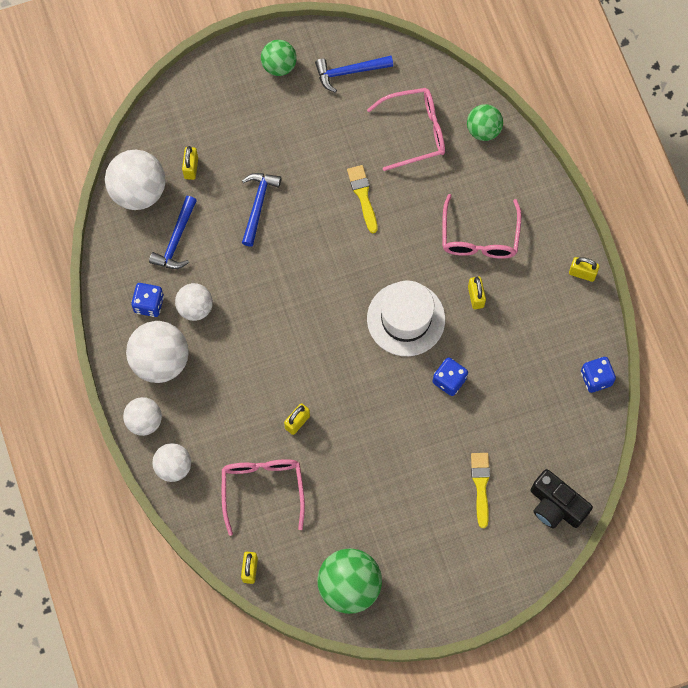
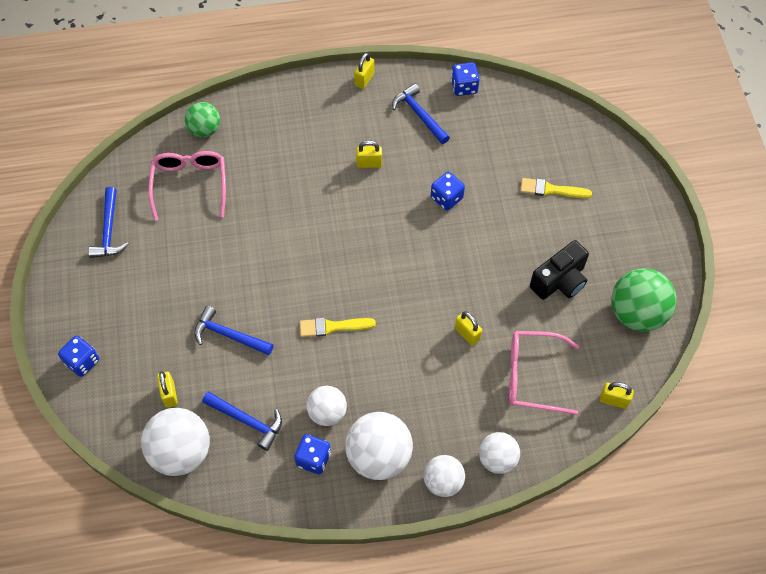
camera: 80 degrees left, 10 degrees down
yellow padlock [182,146,198,180] -> yellow padlock turned 60 degrees clockwise [157,371,178,408]
green ball [261,40,297,76] -> none
yellow brush [347,165,378,233] -> yellow brush moved to [300,318,376,337]
white hat [367,281,445,356] -> none
pink glasses [442,194,521,259] -> none
black camera [530,469,593,529] -> black camera moved to [530,240,589,300]
none -> blue dice [58,336,99,377]
none -> blue hammer [392,83,450,144]

